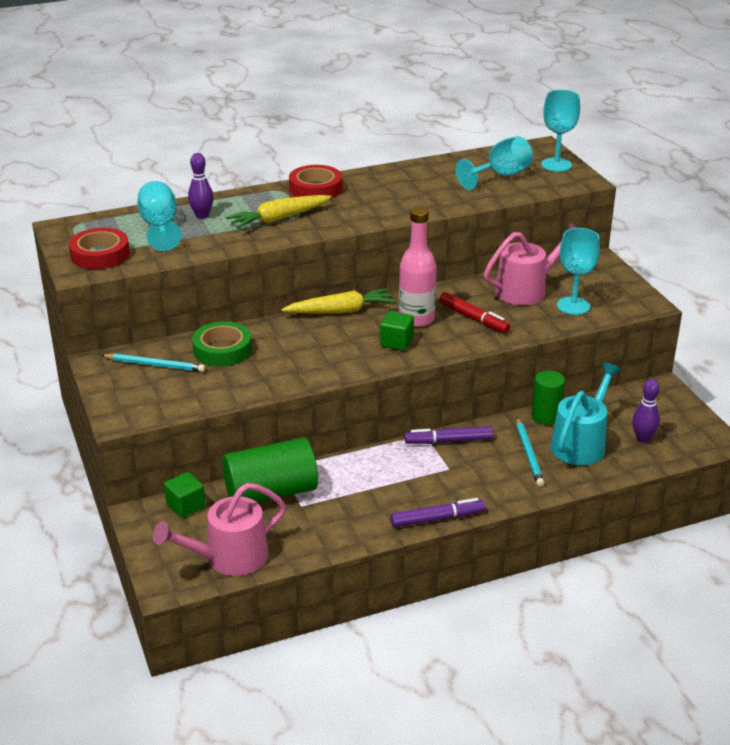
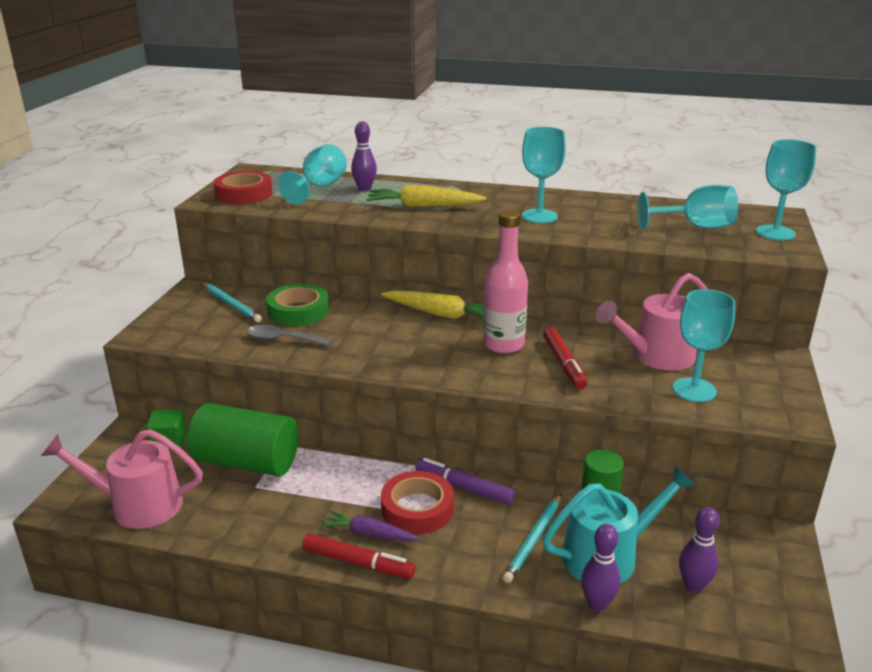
camera: 35 degrees right, 5 degrees down
red tape [289,165,342,199] -> red tape moved to [381,471,454,534]
green cube [380,311,414,351] -> none
purple marker [391,498,485,527] -> red marker [302,533,416,579]
pink watering can [484,222,577,305] -> pink watering can turned 150 degrees clockwise [596,273,707,371]
none -> grey spoon [247,324,332,346]
none -> purple carrot [321,510,420,541]
none -> turquoise goblet [522,127,566,223]
none -> purple bowling pin [581,524,620,611]

